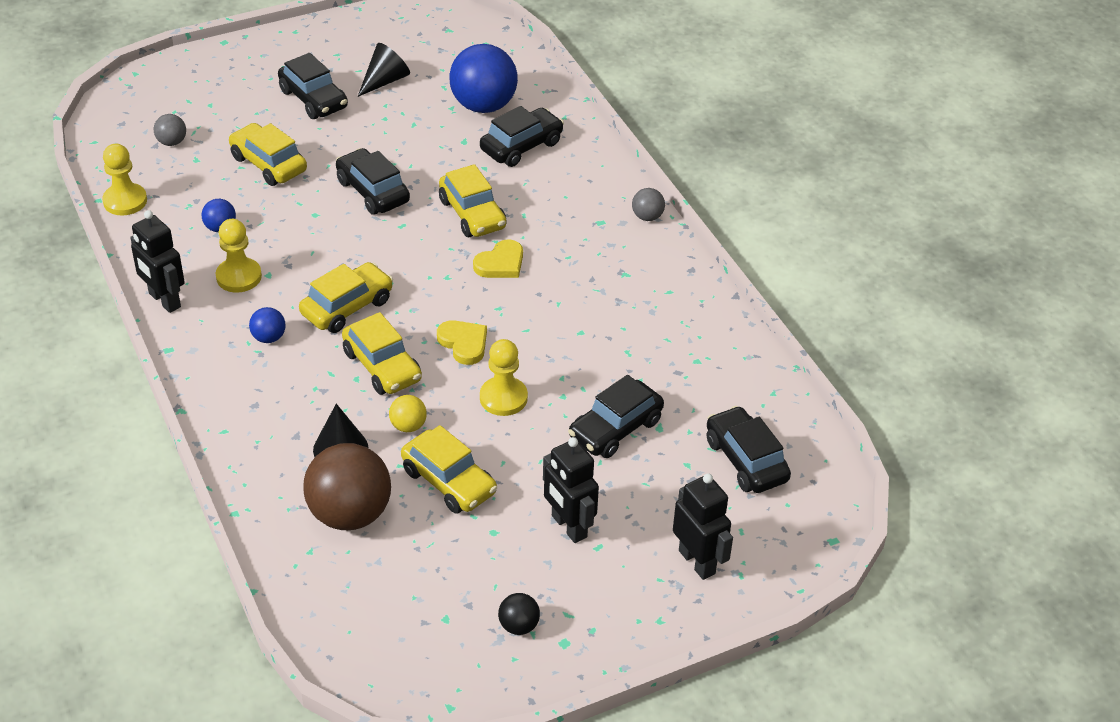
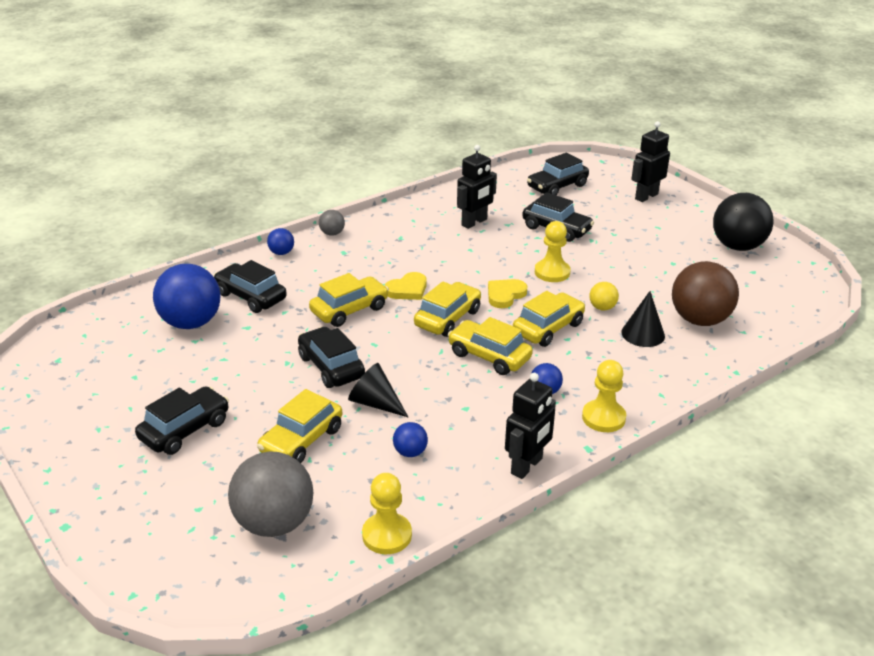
camera: 100 degrees left, 10 degrees down
grey ball [154,114,186,146] -> grey ball [228,452,313,537], size x2.19
yellow pawn [216,219,262,292] -> yellow pawn moved to [582,360,626,432]
black car [336,148,410,215] -> black car turned 105 degrees clockwise [298,327,365,388]
black cone [358,43,410,97] -> black cone moved to [348,363,408,417]
yellow car [401,425,497,514] -> yellow car moved to [414,281,481,337]
yellow heart [473,239,523,278] -> yellow heart turned 105 degrees clockwise [385,272,427,300]
black ball [498,593,540,635] -> black ball [713,193,774,251], size x2.19
black robot [543,437,599,543] -> black robot moved to [457,145,497,229]
none -> blue ball [267,228,294,255]

